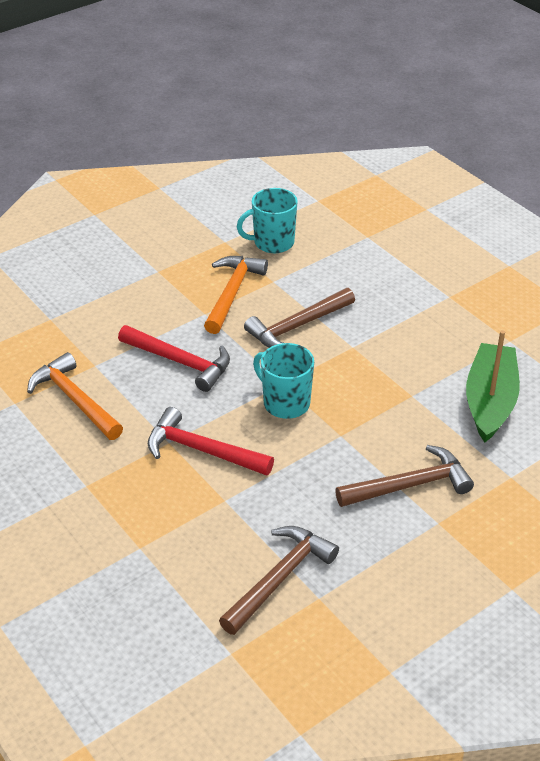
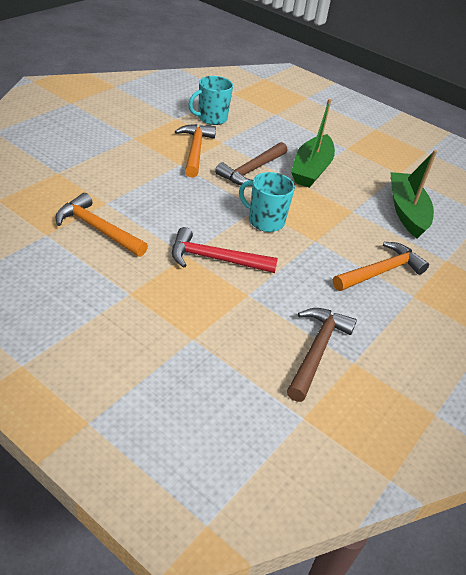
camera: 20 degrees left, 0 degrees up
red hammer [118,325,230,392] -> none
brown hammer [335,445,474,507] -> orange hammer [333,242,429,291]
none -> green boat [291,99,335,188]

